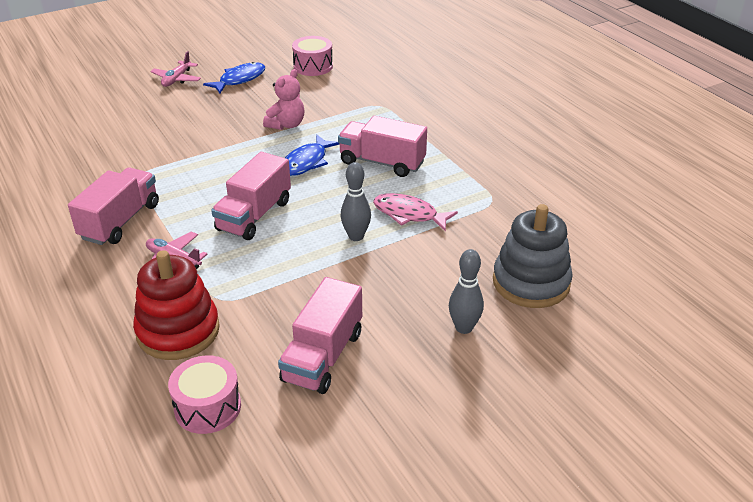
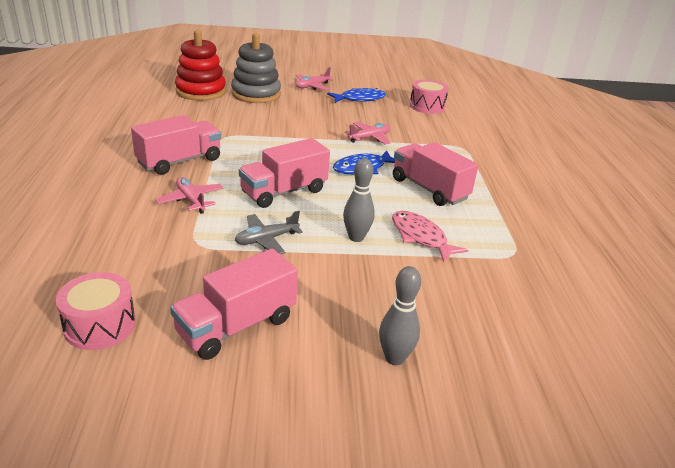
camera: 25 degrees right, 5 degrees down
red stacking toy [133,250,220,360] -> red stacking toy moved to [175,30,226,101]
pink teddy bear [263,69,305,130] -> pink plane [345,122,391,145]
grey stacking toy [493,204,573,308] -> grey stacking toy moved to [231,33,281,103]
none -> grey plane [235,211,303,254]

